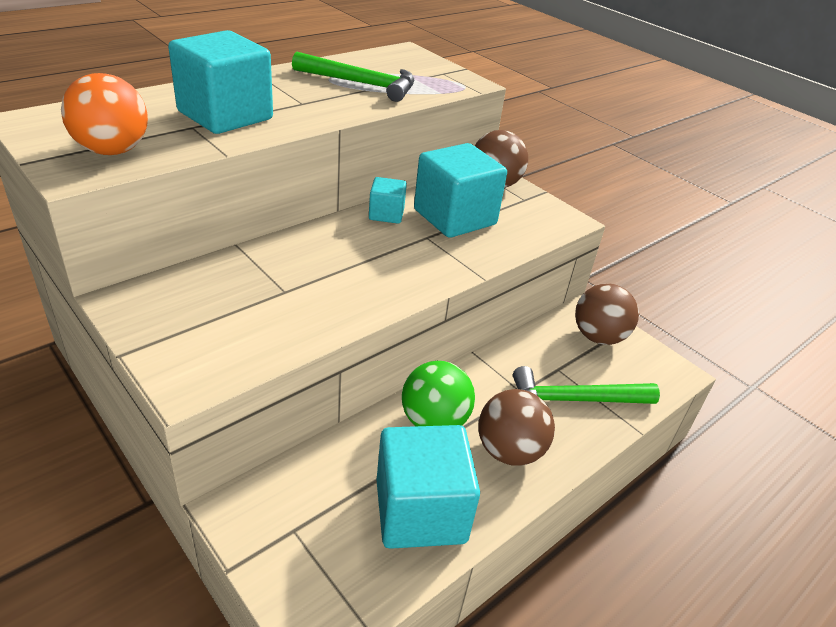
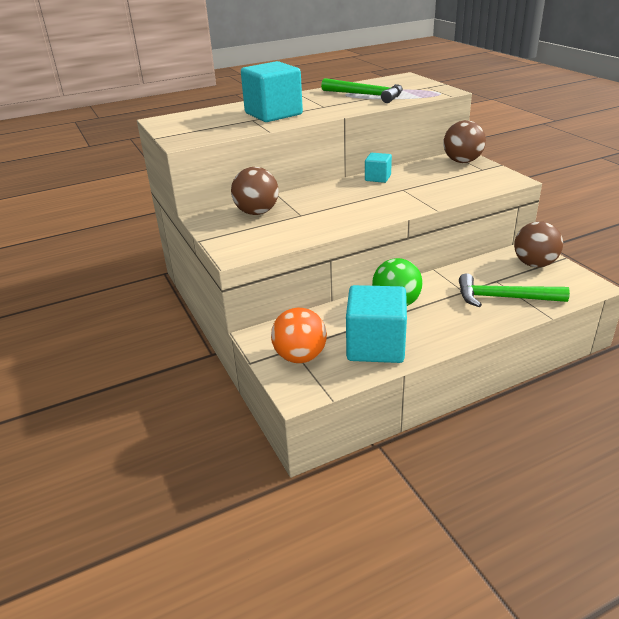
camera: 20 degrees right, 5 degrees down
orange ball [61,73,148,155] -> orange ball moved to [271,308,327,363]
turquoise cube [414,143,507,238] -> none
brown ball [479,389,555,466] -> brown ball moved to [231,167,279,215]

